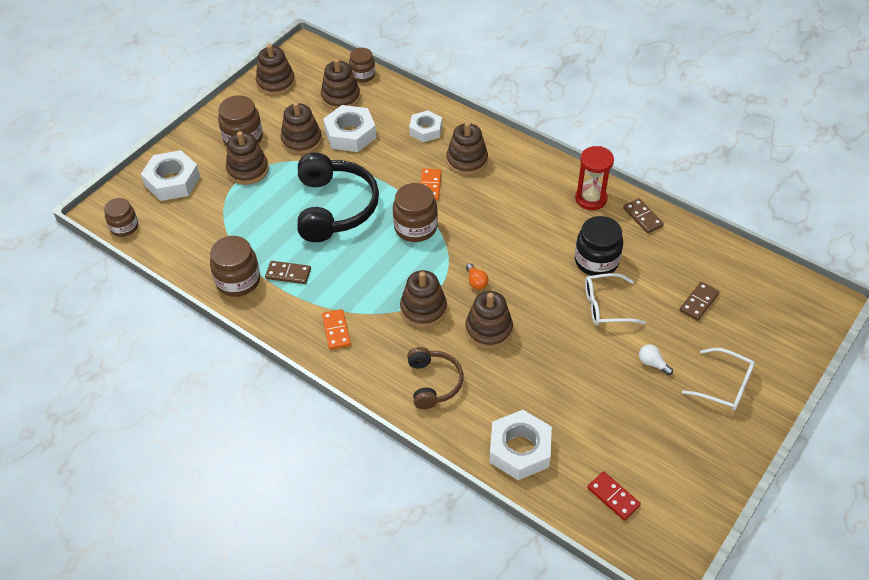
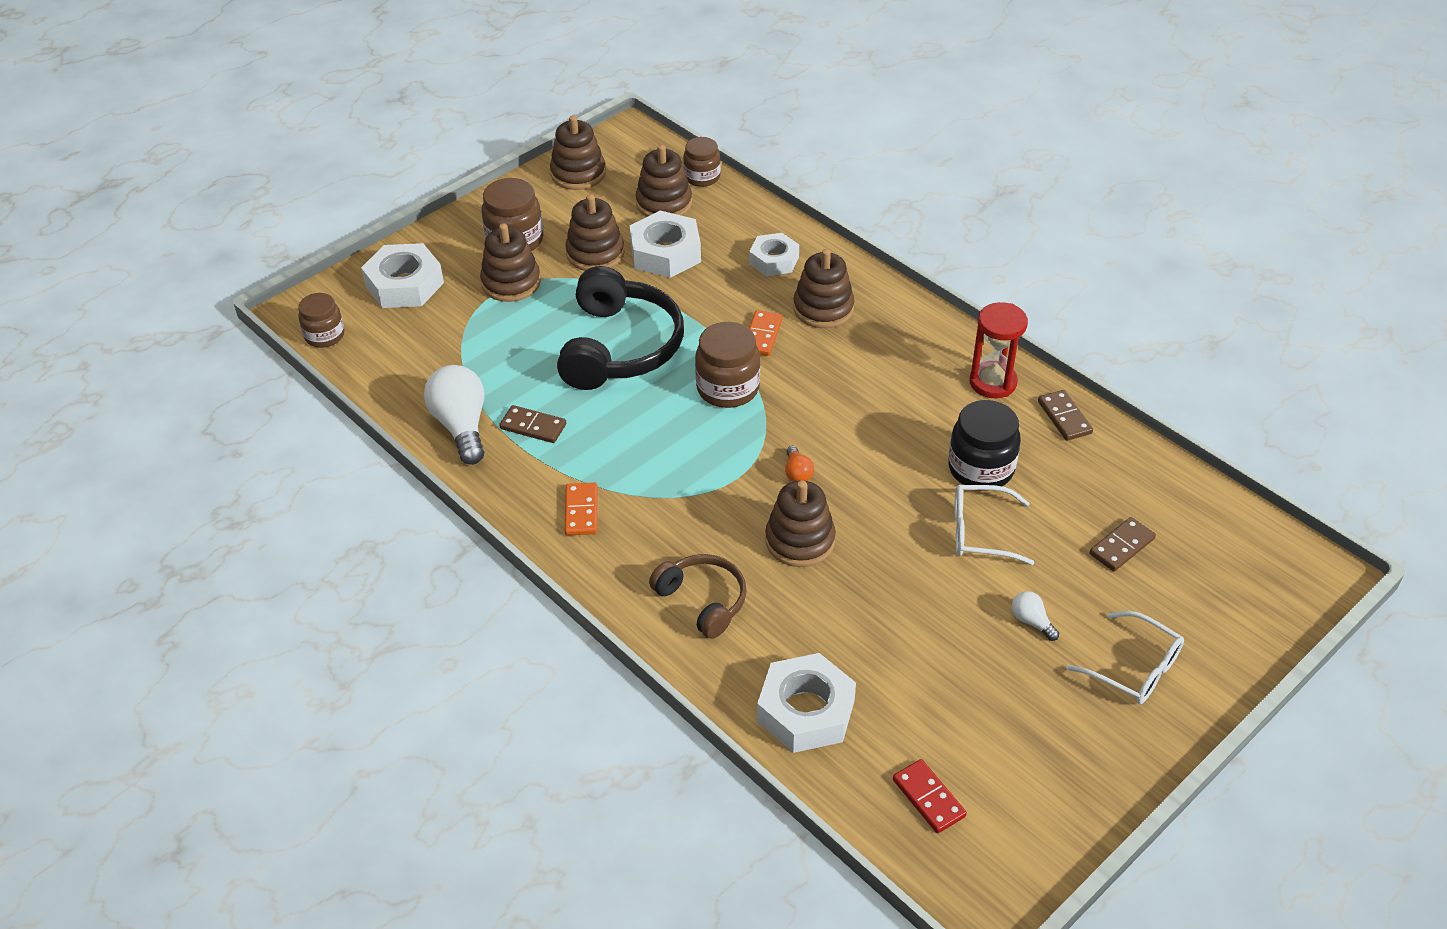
camera: 10 degrees right, 5 degrees down
brown jar [210,236,260,297] -> white light bulb [424,365,484,465]
brown stacking toy [400,270,447,328] -> none
brown headphones [407,347,464,409] -> brown headphones turned 45 degrees counterclockwise [649,554,747,639]

